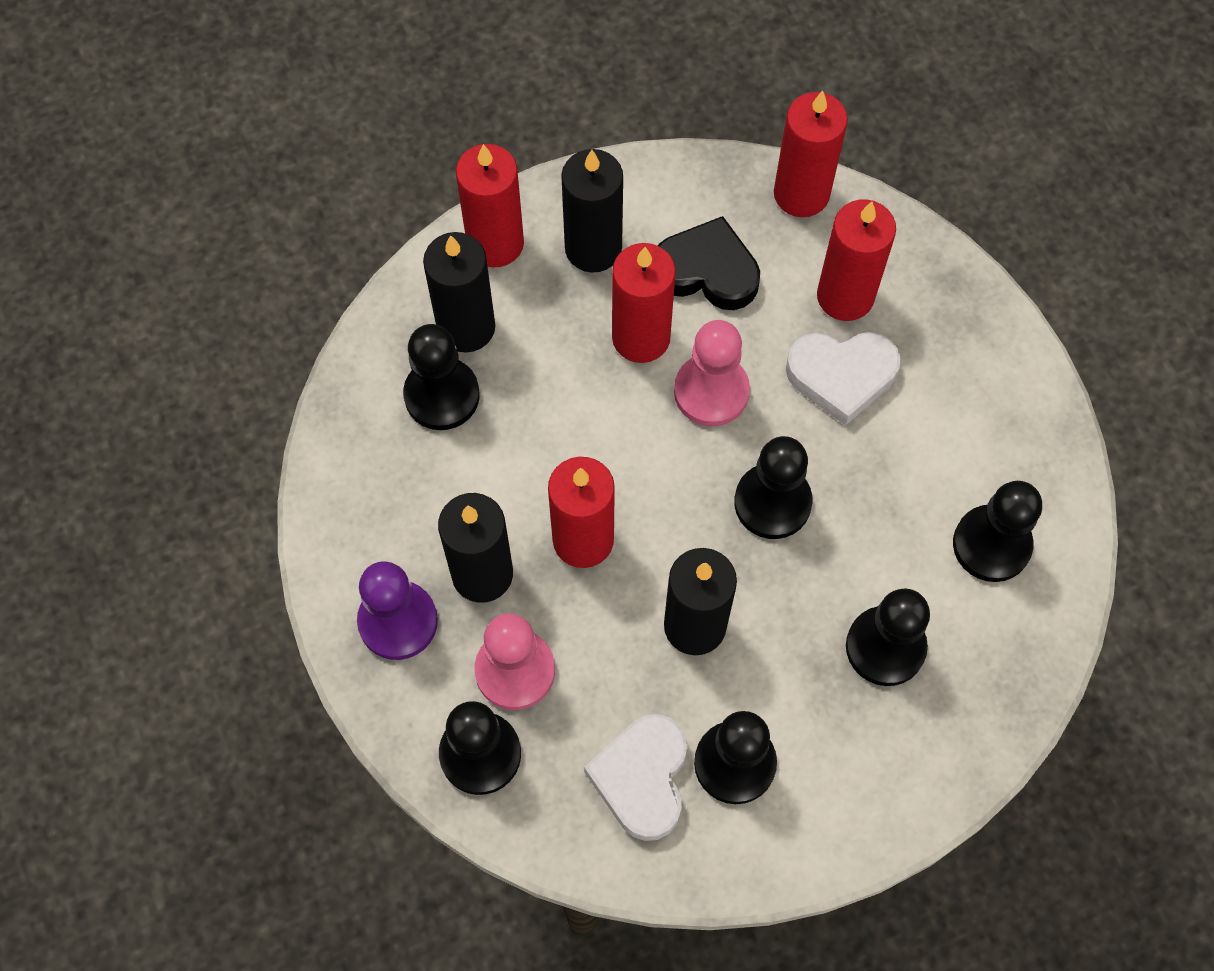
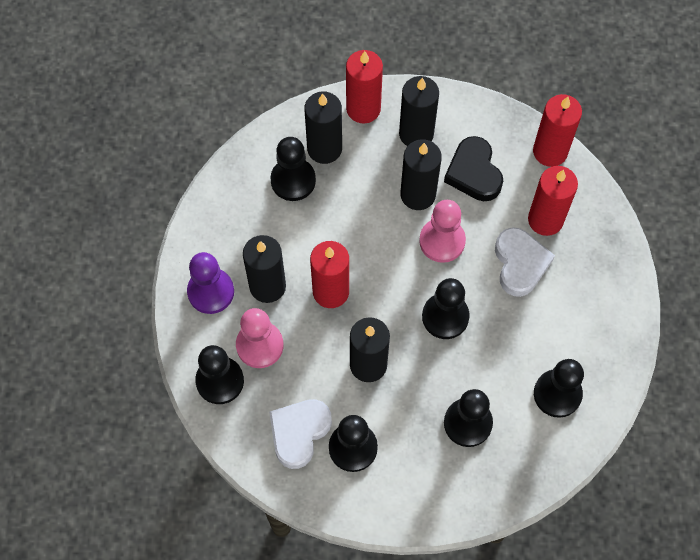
camera: 25 degrees right, 0 degrees up
red candle [612,243,676,363] -> black candle [401,139,442,210]
black heart [658,216,760,310] -> black heart turned 150 degrees counterclockwise [444,136,503,201]
white heart [786,332,901,426] -> white heart turned 120 degrees counterclockwise [495,227,555,297]

